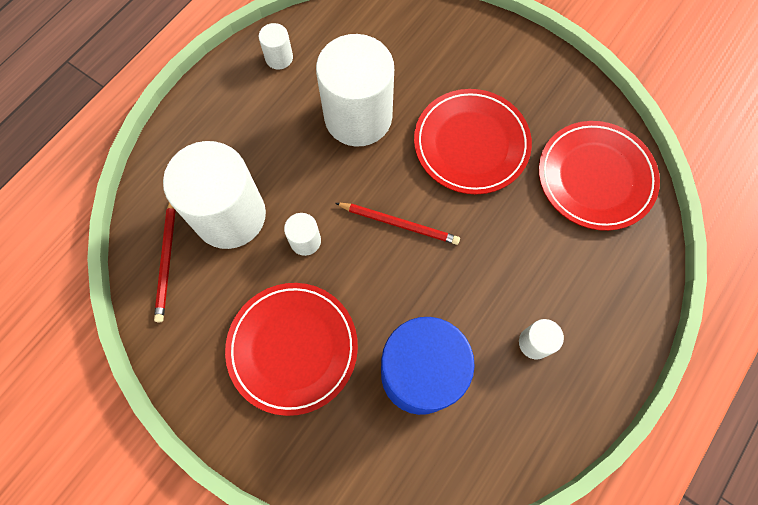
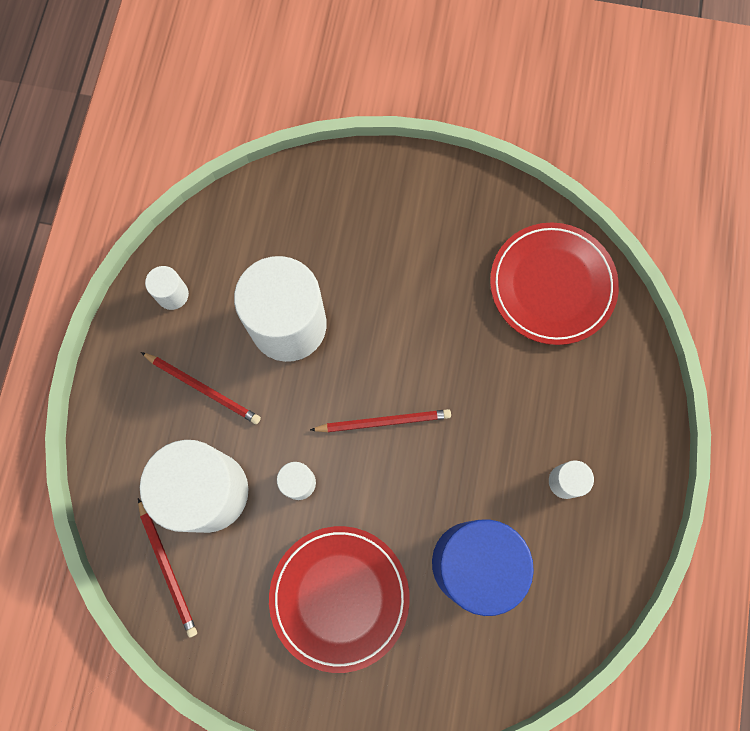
camera: 25 degrees left, 5 degrees up
red plate [414,89,532,194] -> none
none -> red pencil [141,352,261,424]

